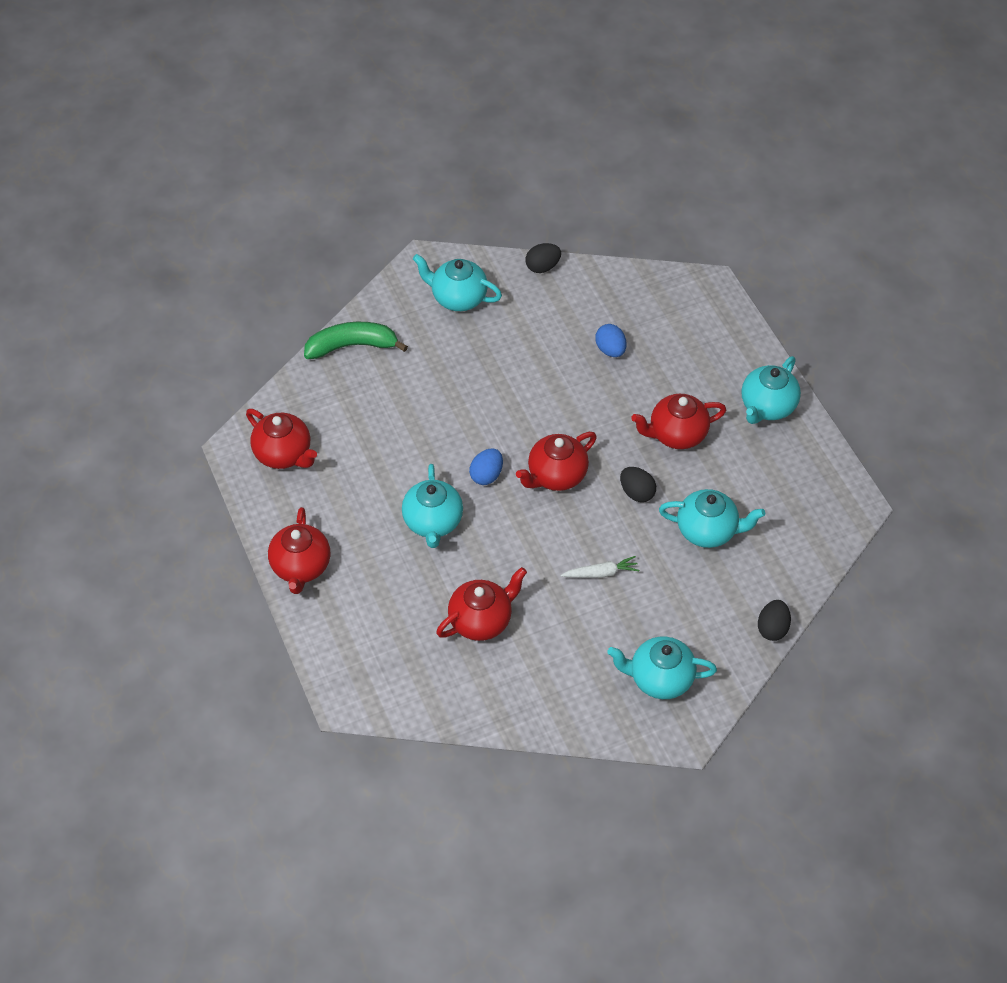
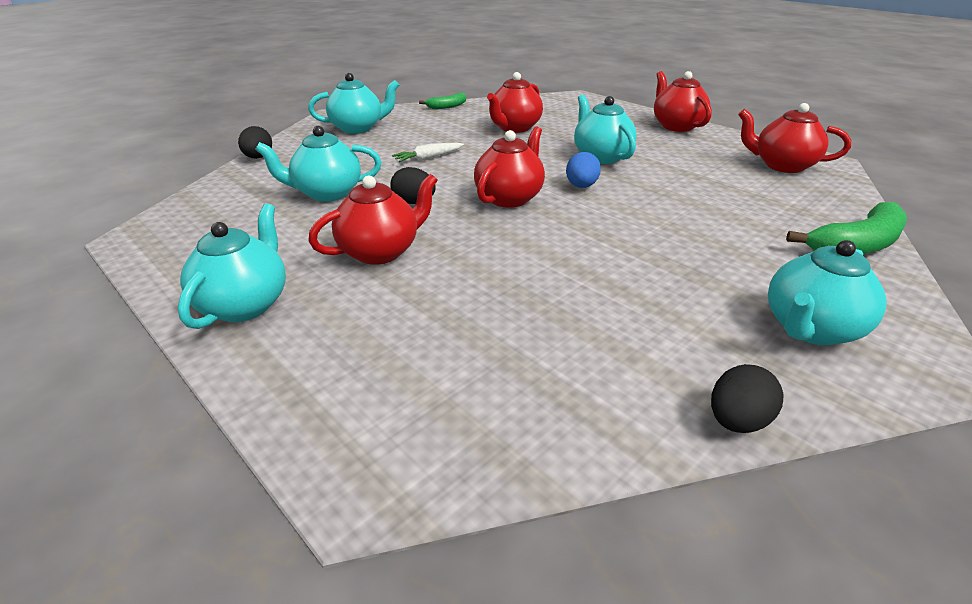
camera: 160 degrees right, 20 degrees down
turquoise teapot [413,254,502,311] -> turquoise teapot turned 135 degrees clockwise [768,240,887,345]
blue egg [595,324,627,357] -> none
none -> green banana [419,93,466,109]

